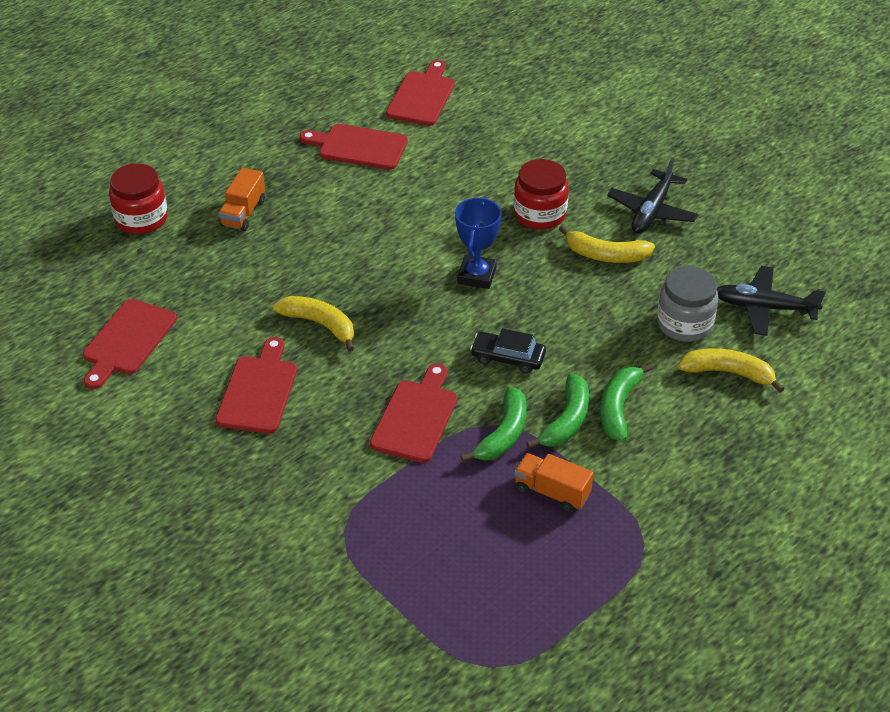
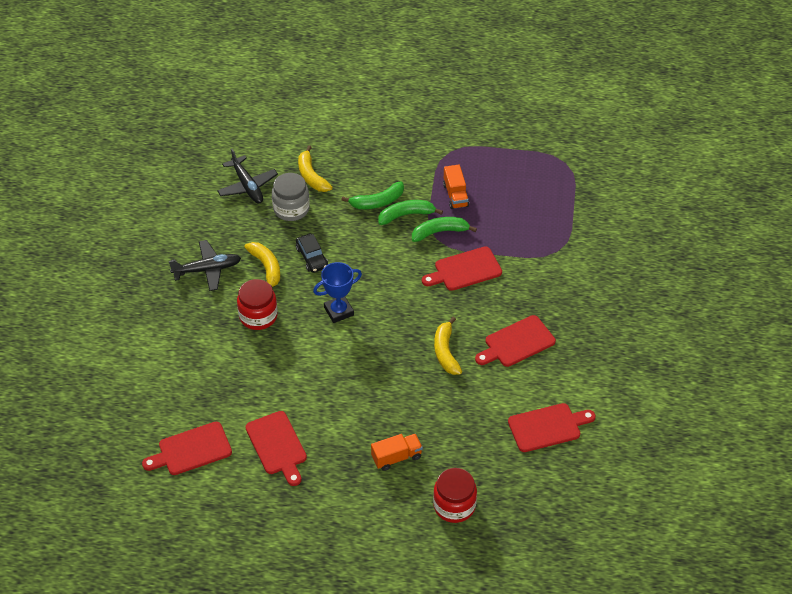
camera: 130 degrees left, 5 degrees up
black car [470,328,546,374] -> black car moved to [296,234,328,273]

